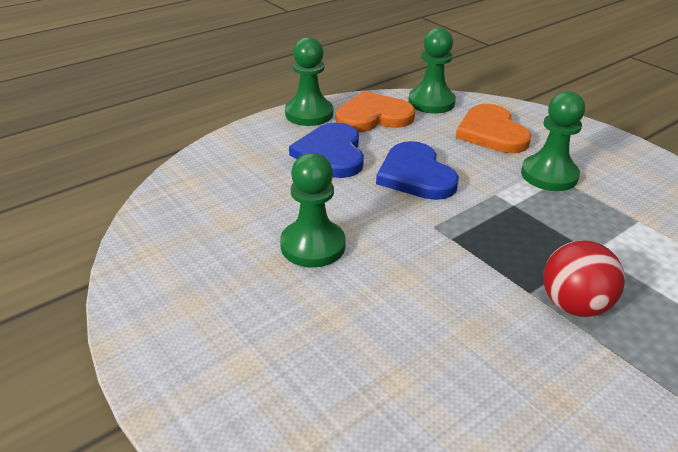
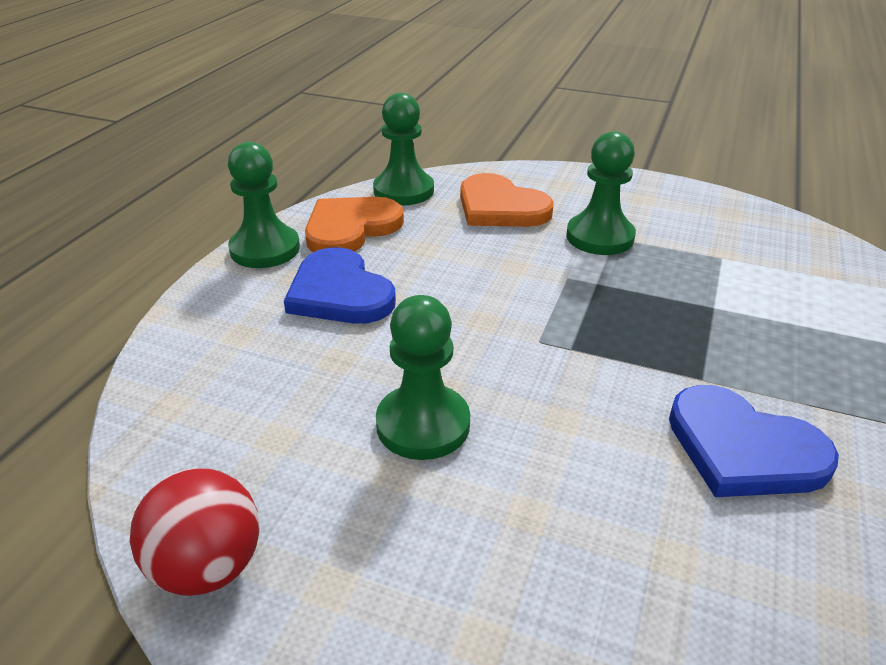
camera: 30 degrees left, 0 degrees up
blue heart [376,141,459,200] -> blue heart moved to [669,385,839,497]
red ball [543,240,625,317] -> red ball moved to [130,468,260,596]

